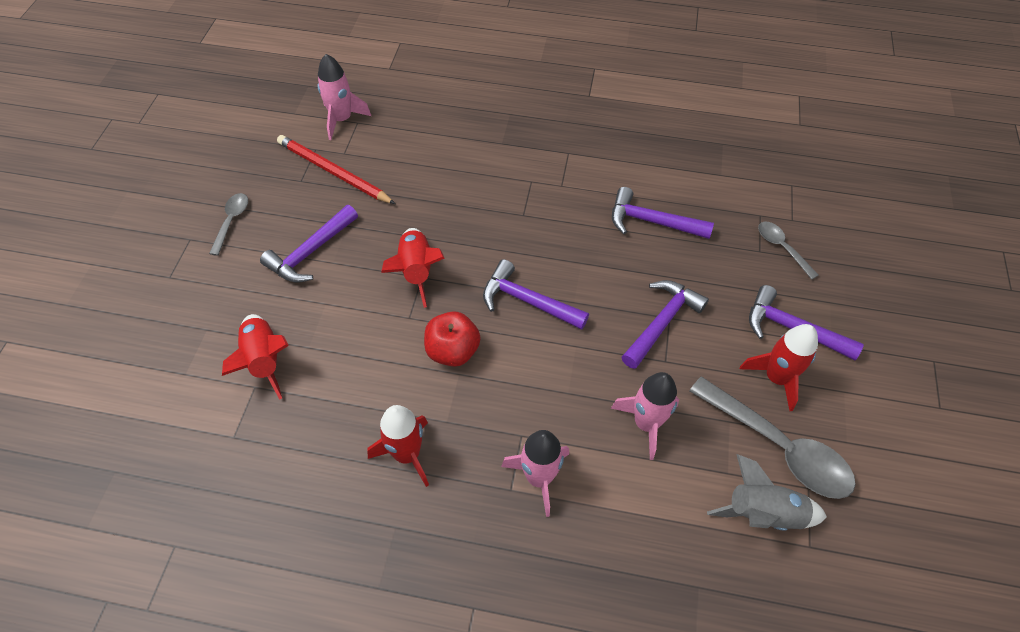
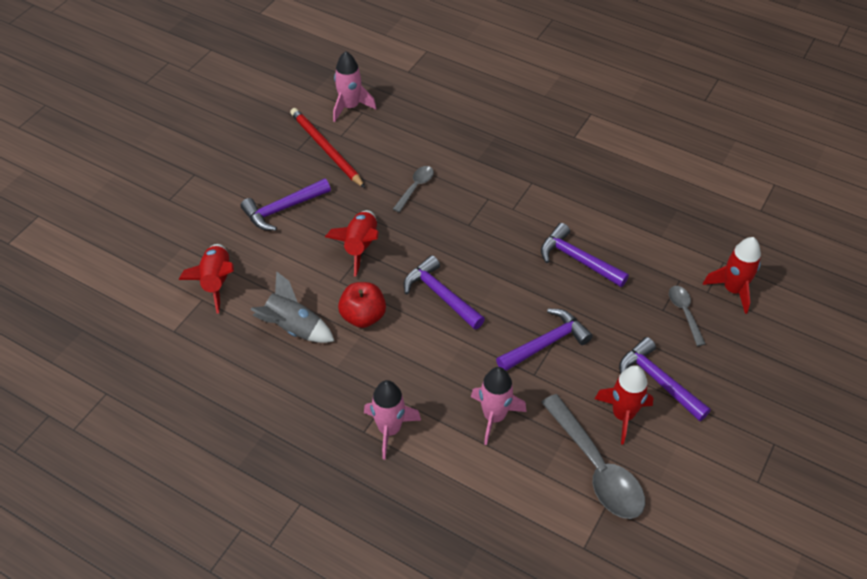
camera: 20 degrees right, 5 degrees down
grey spoon [209,193,248,256] -> grey spoon moved to [393,166,434,212]
red rocket [367,405,429,487] -> red rocket moved to [703,237,761,314]
grey rocket [707,454,827,531] -> grey rocket moved to [250,271,334,343]

